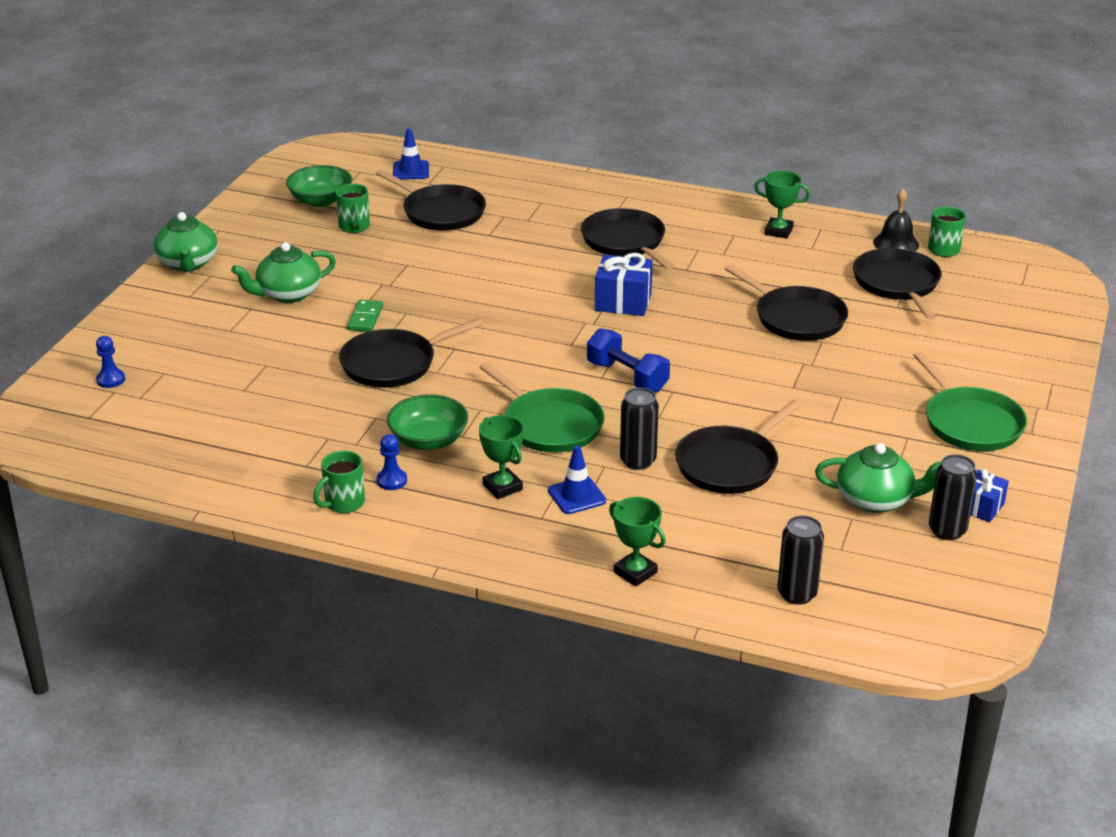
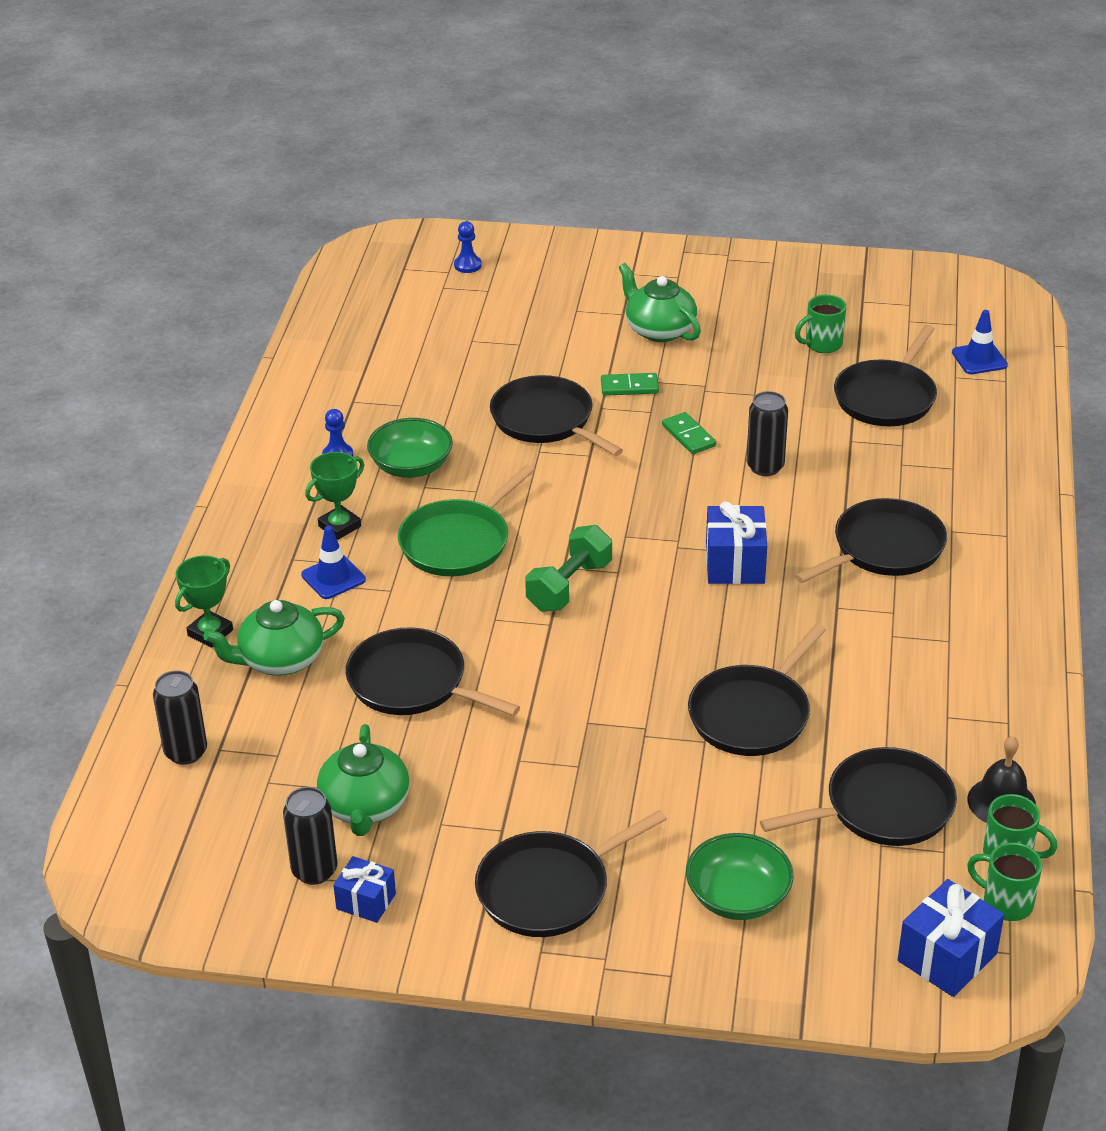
camera: 80 degrees right, 5 degrees up
green teapot [153,212,218,272] -> green teapot moved to [203,600,345,676]
green bowl [286,165,352,207] -> green bowl moved to [686,833,793,920]
green mug [313,451,365,513] -> green mug moved to [967,843,1042,921]
blue dumbbell [587,328,670,393] -> green dumbbell [525,525,612,612]
black can [620,388,659,470] -> black can moved to [747,391,788,476]
green trophy [754,171,810,239] -> none
green pan [913,351,1027,451] -> black pan [475,810,667,937]
none -> green domino [662,412,716,454]
none -> blue gift [898,879,1004,997]

